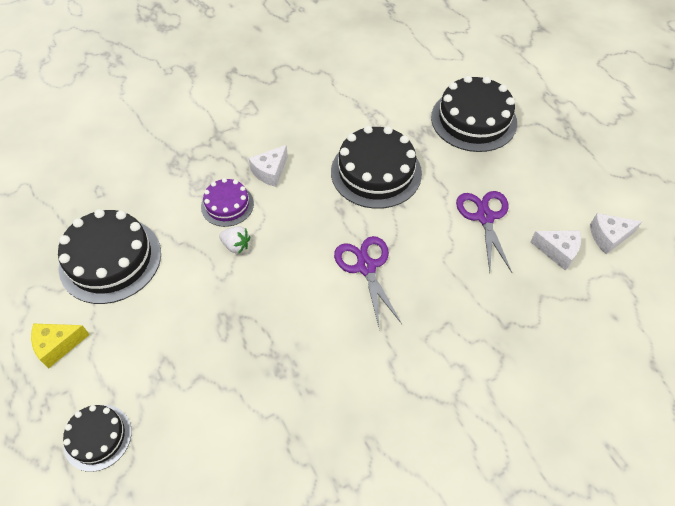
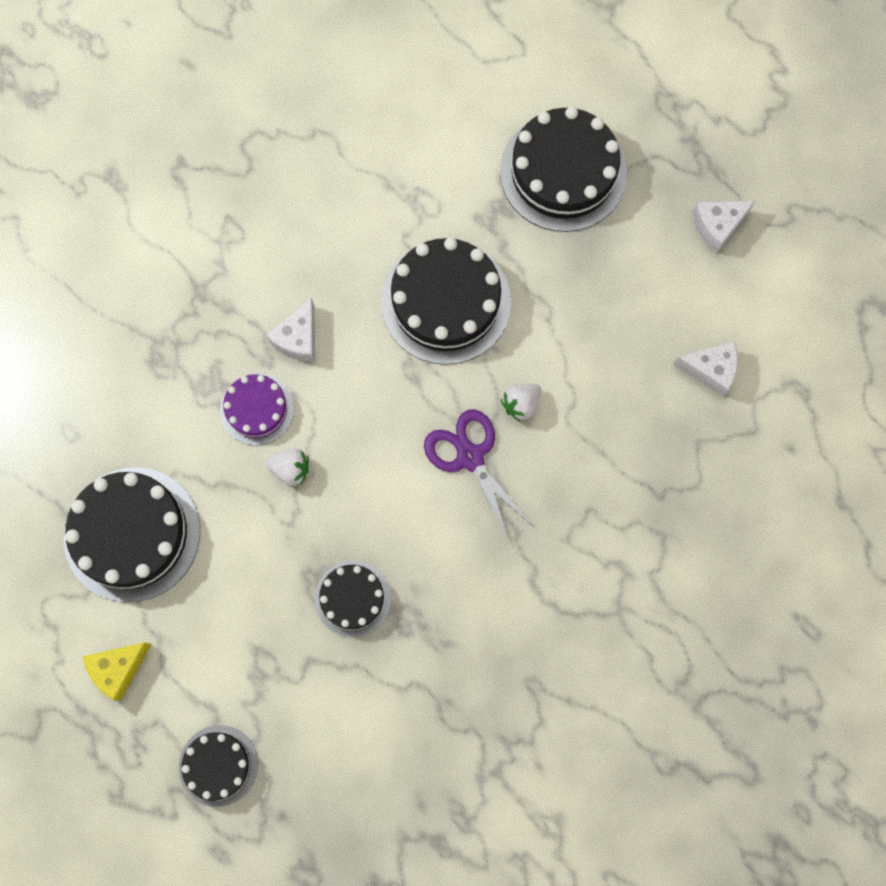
camera: 15 degrees left, 20 degrees up
purple scissors [456,191,512,273] -> none
white cheese [590,213,643,254] -> white cheese moved to [692,201,755,253]
none -> black cake [314,560,391,638]
none -> white strawberry [500,384,541,422]

